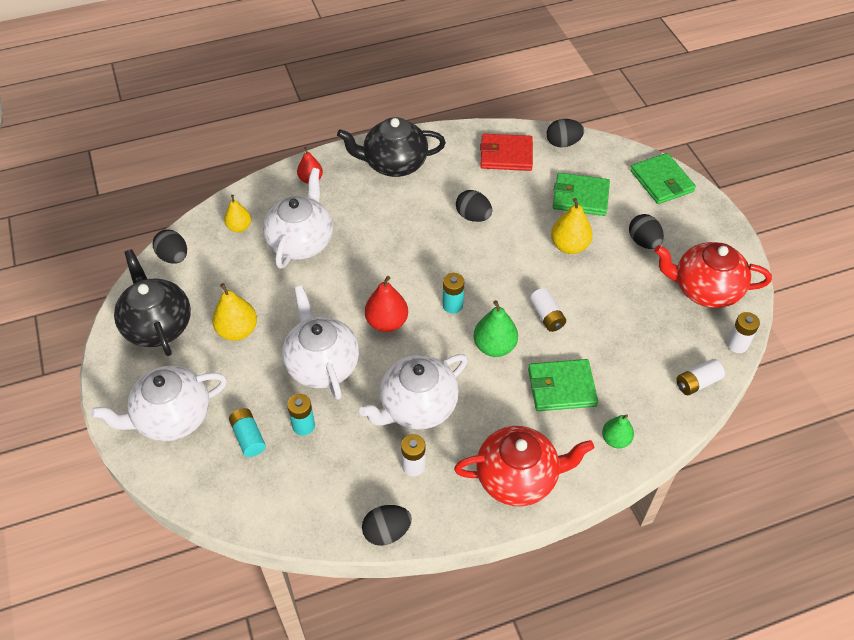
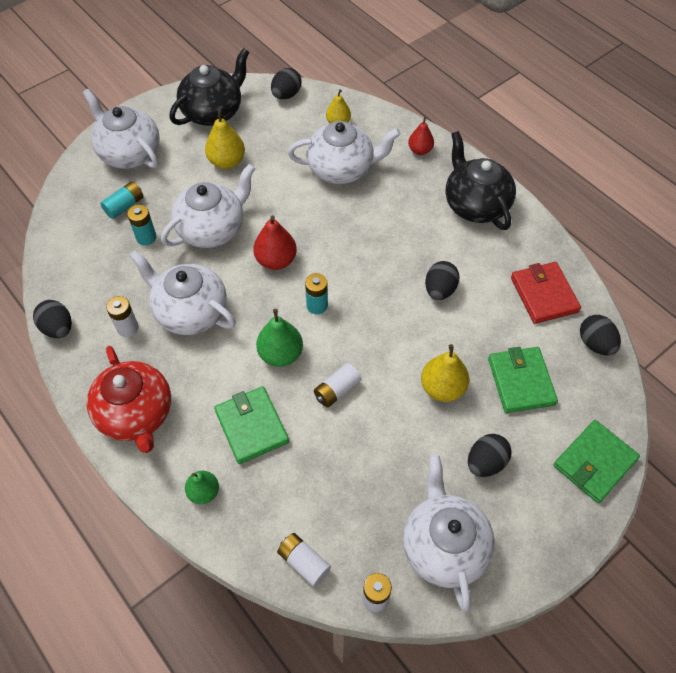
camera: 70 degrees right, 5 degrees up
red teapot [654,242,772,308] -> white teapot [403,454,495,612]

